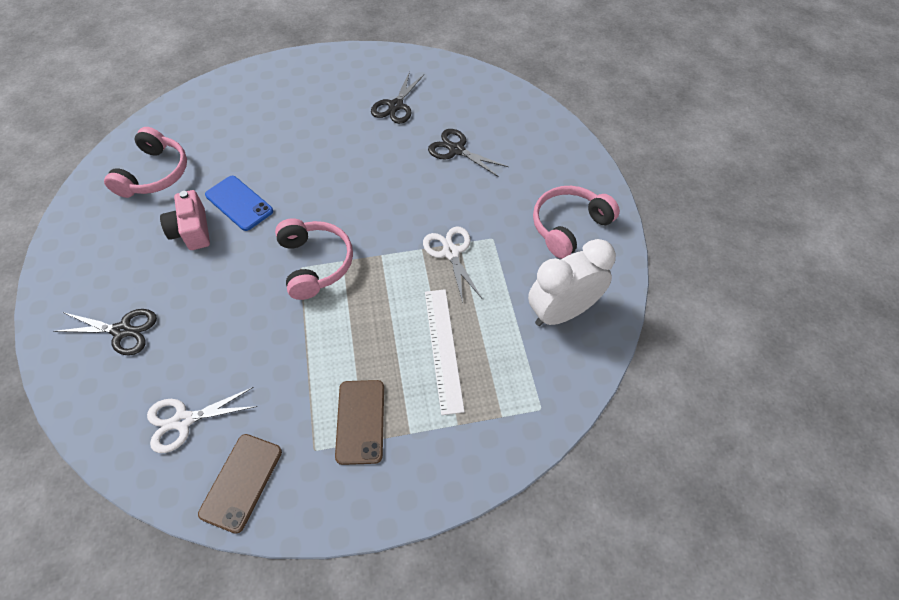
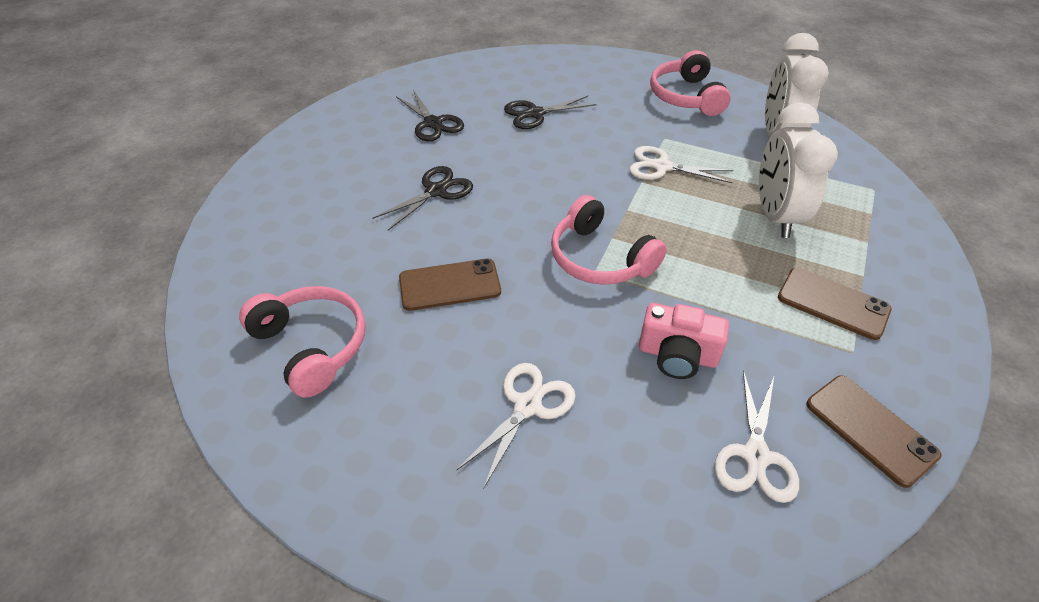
camera: 55 degrees left, 10 degrees down
black scissors [54,309,157,355] -> black scissors moved to [372,166,473,230]
pink camera [160,190,210,250] -> pink camera moved to [639,303,729,379]
blue phone [205,176,273,231] -> brown phone [399,259,501,311]
pink headphones [275,218,353,300] -> pink headphones turned 150 degrees counterclockwise [551,195,667,285]
white ruler [425,289,465,415] -> white clock [759,102,838,238]
none -> white scissors [456,363,576,487]

